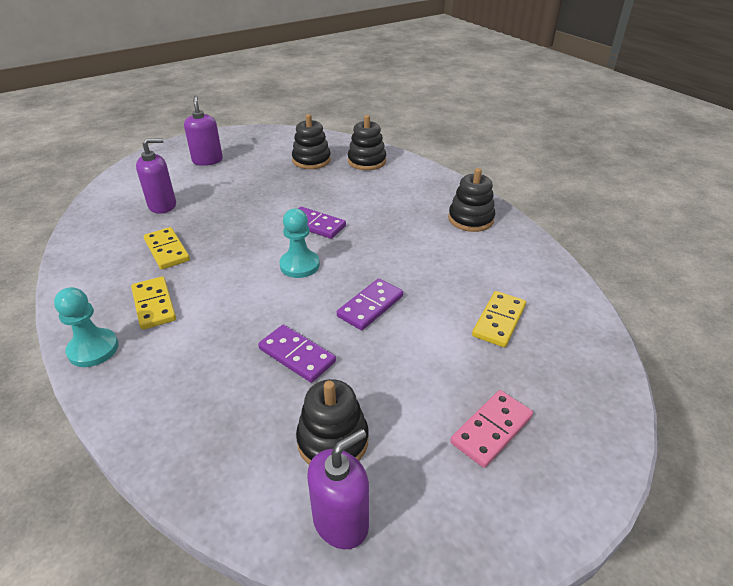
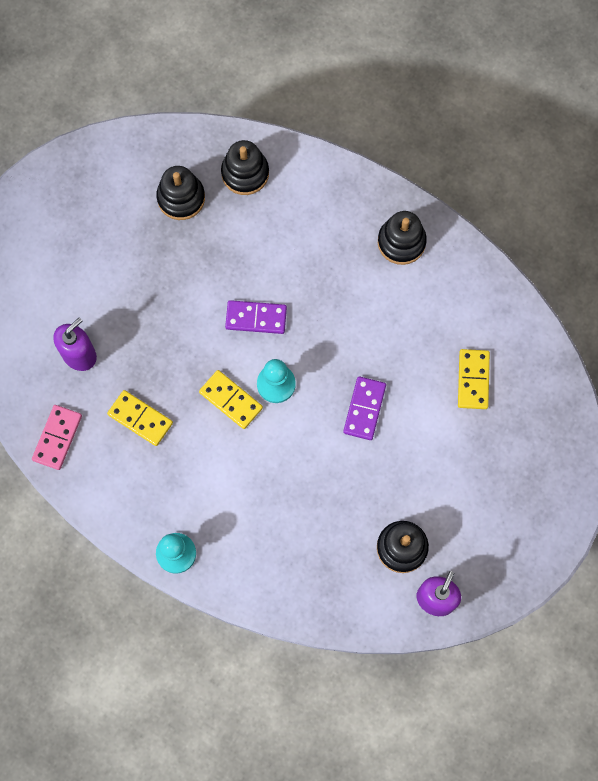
camera: 25 degrees left, 35 degrees up
yellow domino [131,276,176,330] -> yellow domino moved to [199,370,263,429]
purple soap dispenser [184,95,223,166] -> none
purple domino [258,325,336,383] -> none
pink domino [450,390,533,468] -> pink domino moved to [32,405,82,470]

